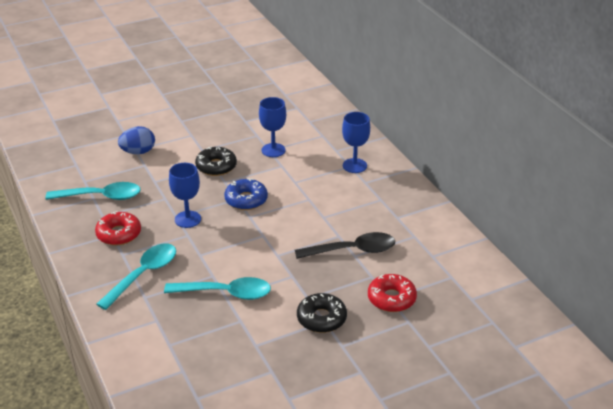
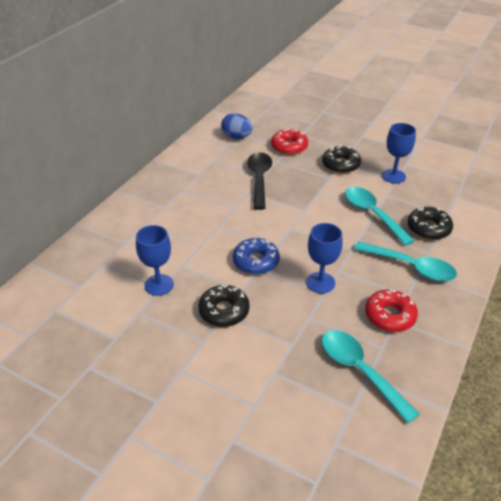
camera: 125 degrees left, 5 degrees up
turquoise spoon [96,244,176,310] -> turquoise spoon turned 150 degrees counterclockwise [354,241,457,282]
blue egg [118,126,155,154] -> blue egg moved to [221,113,252,139]
black spoon [295,232,395,259] -> black spoon turned 45 degrees clockwise [247,152,272,210]
blue goblet [342,112,370,173] -> blue goblet moved to [382,123,416,183]
none -> black donut [408,206,453,240]

